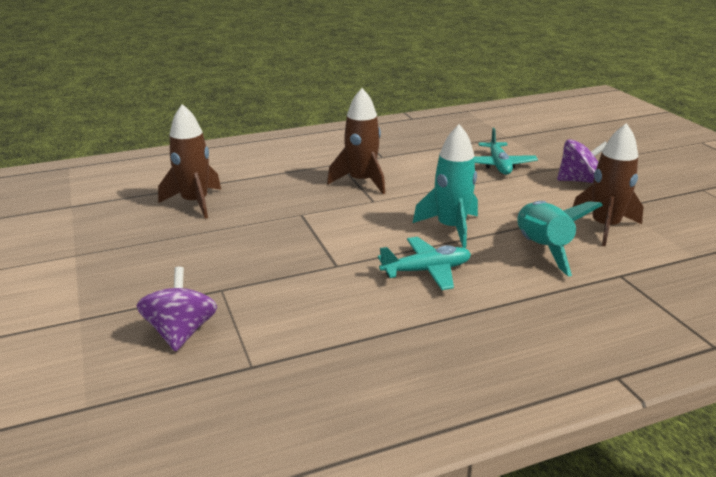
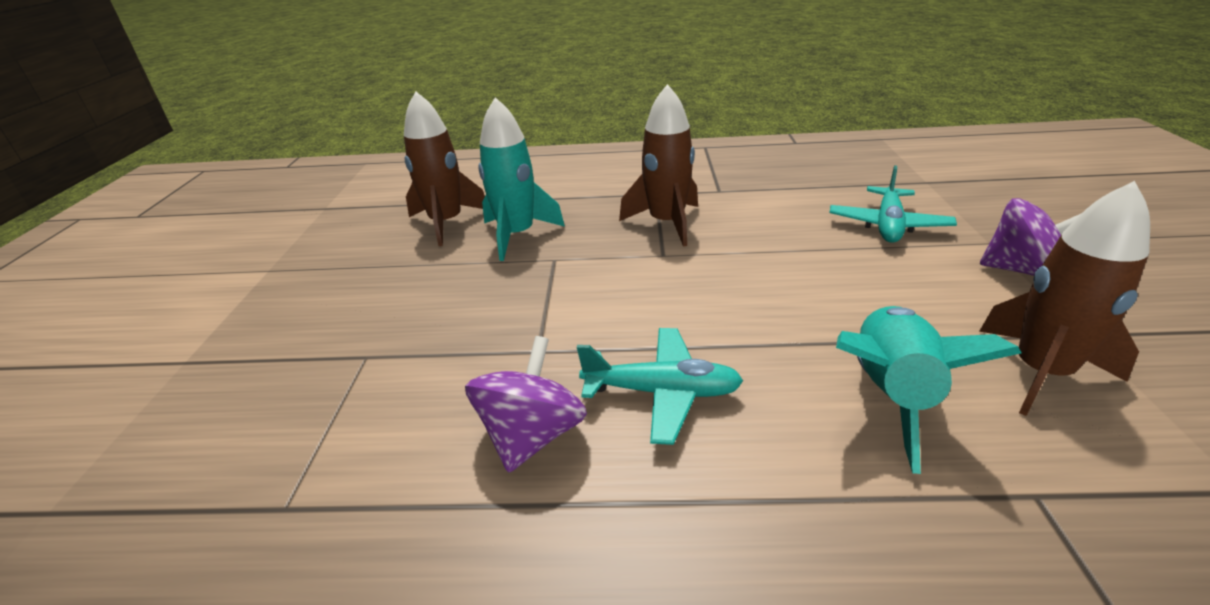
camera: 25 degrees right, 5 degrees up
purple spinning top [137,267,217,352] -> purple spinning top moved to [465,336,587,473]
turquoise rocket [413,124,478,248] -> turquoise rocket moved to [478,97,565,261]

